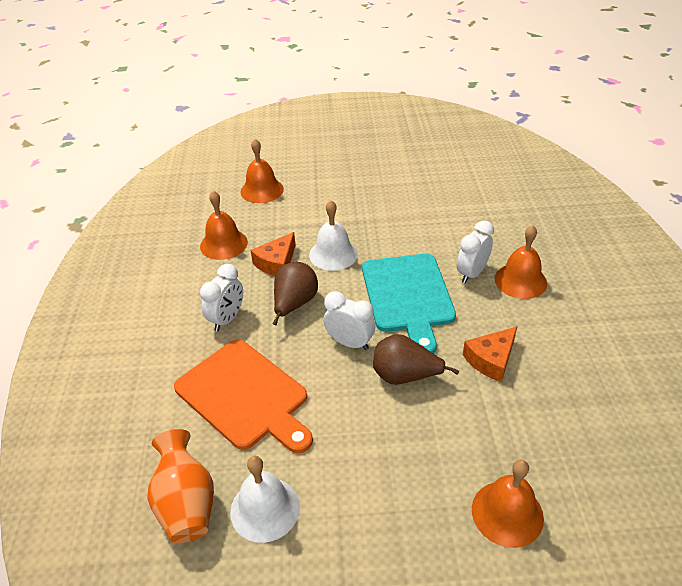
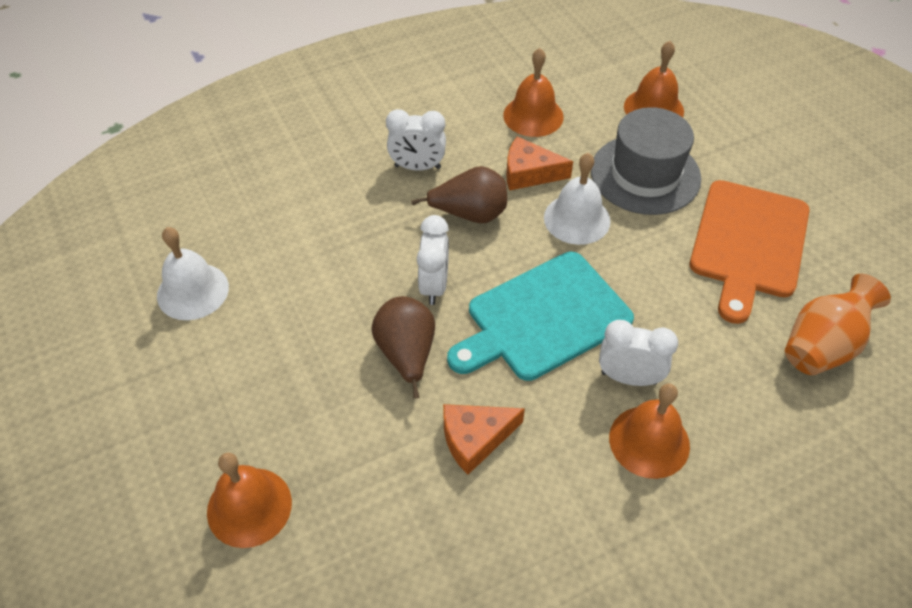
camera: 65 degrees right, 10 degrees up
orange vase [147,429,214,543] -> orange vase moved to [785,274,891,375]
orange cutting board [174,339,313,453] -> orange cutting board moved to [690,180,810,324]
orange cheese [463,327,517,382] -> orange cheese turned 45 degrees counterclockwise [443,404,525,475]
none -> grey hat [591,107,701,215]

